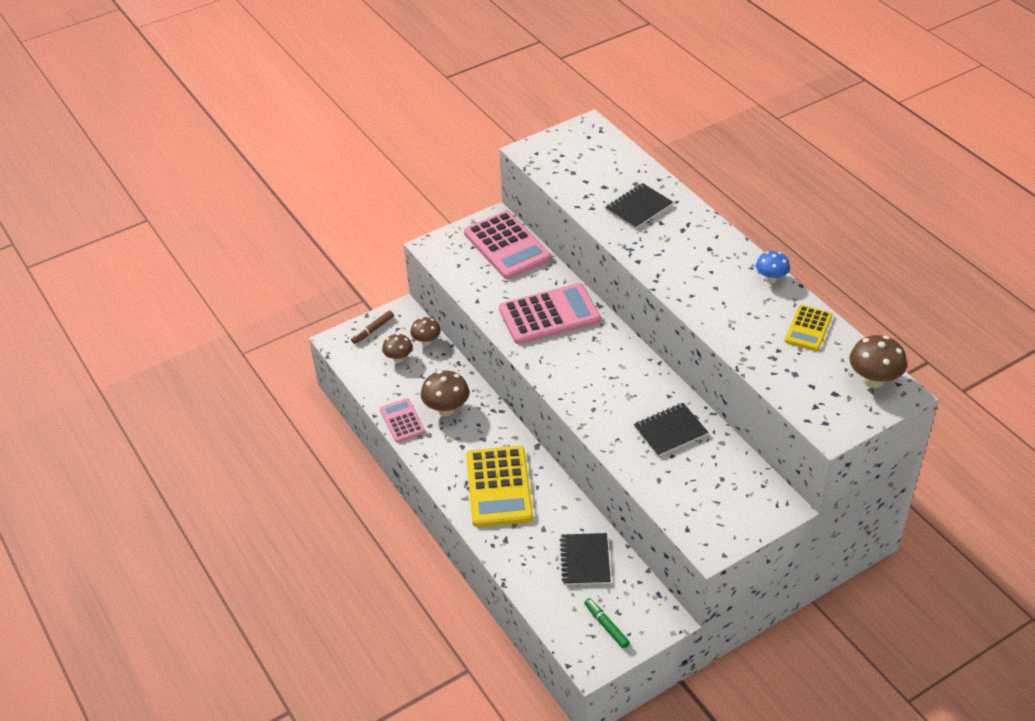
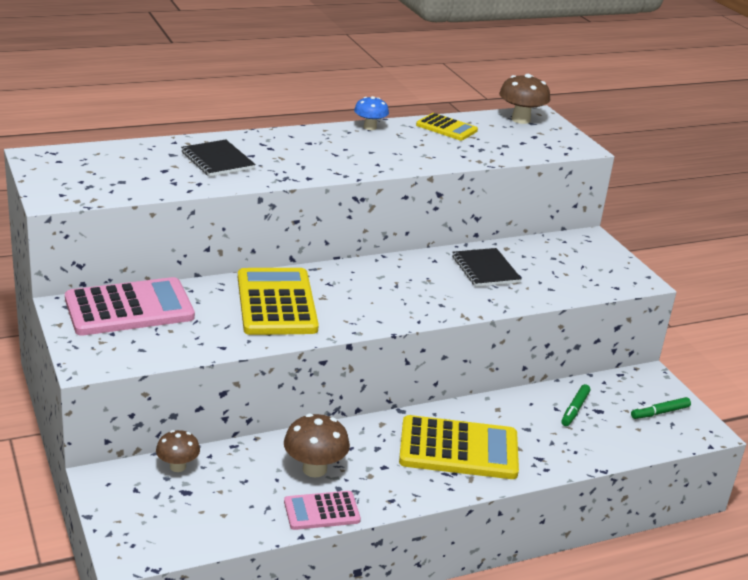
camera: 85 degrees left, 15 degrees down
brown marker [351,310,394,344] -> none
brown mushroom [382,334,413,363] -> none
pink calculator [499,283,601,344] -> yellow calculator [238,268,319,335]
black notebook [560,533,611,585] -> green marker [561,384,591,426]

